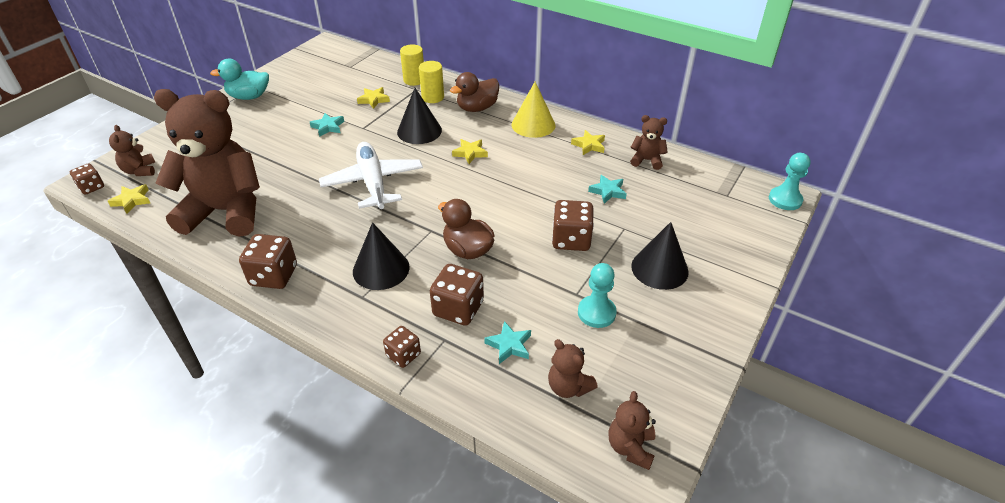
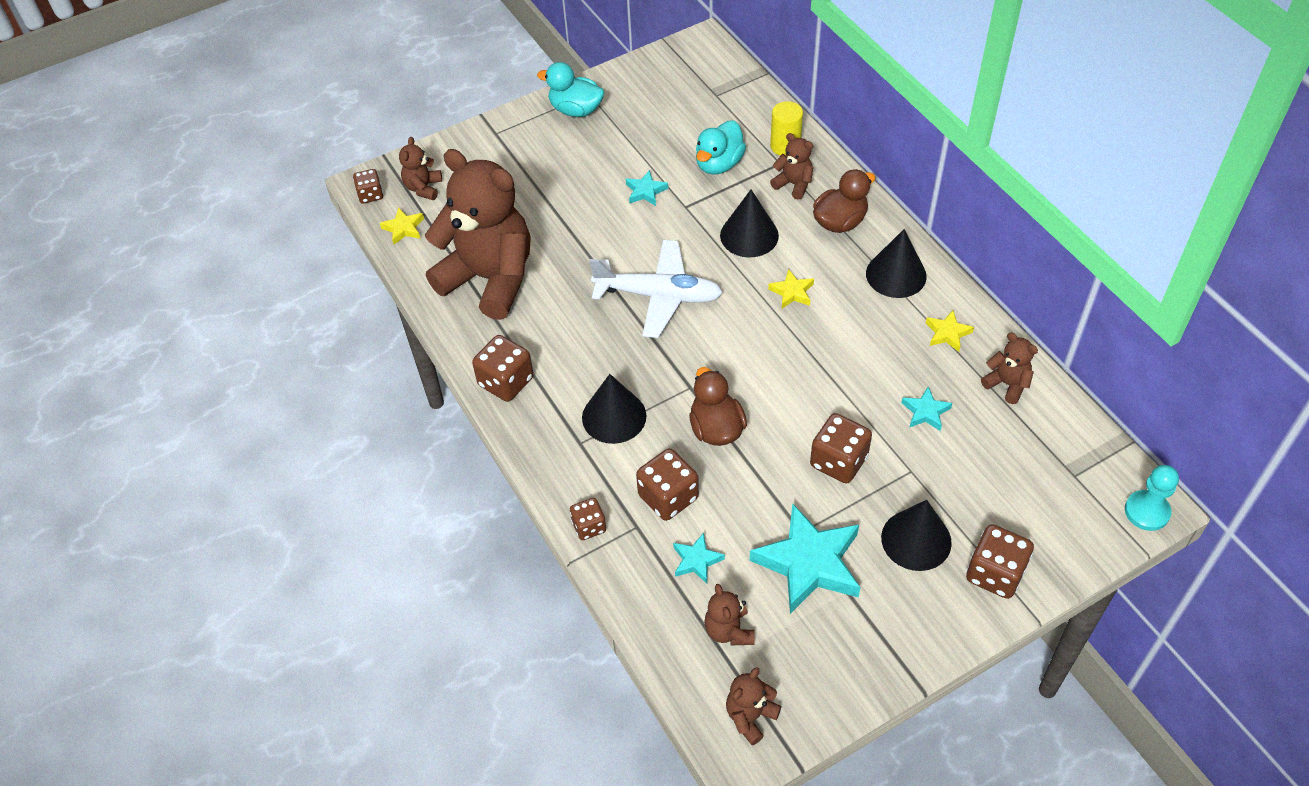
camera: 30 degrees right, 10 degrees up
white plane [319,142,423,209] -> white plane turned 90 degrees clockwise [589,240,723,338]
yellow star [357,87,390,109] -> turquoise duck [696,120,746,175]
yellow cylinder [419,61,444,103] -> brown teddy bear [770,133,813,200]
brown duck [450,72,499,112] -> brown duck turned 150 degrees clockwise [813,169,875,233]
yellow cone [512,82,555,138] -> black cone [866,229,927,298]
turquoise pawn [578,263,617,328] -> turquoise star [750,503,861,614]
none -> brown dice [966,524,1034,599]

